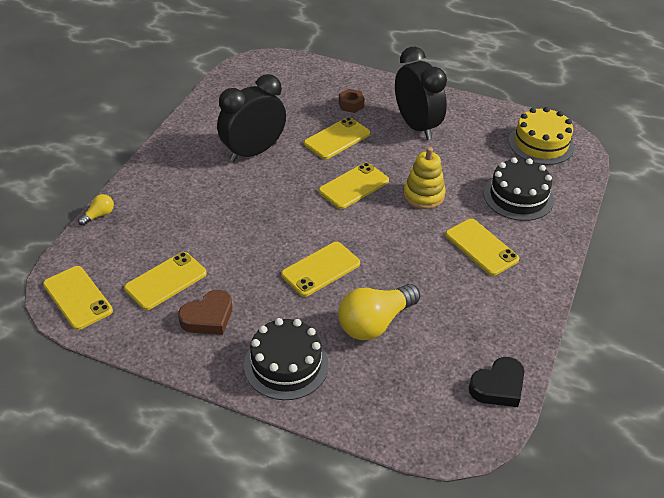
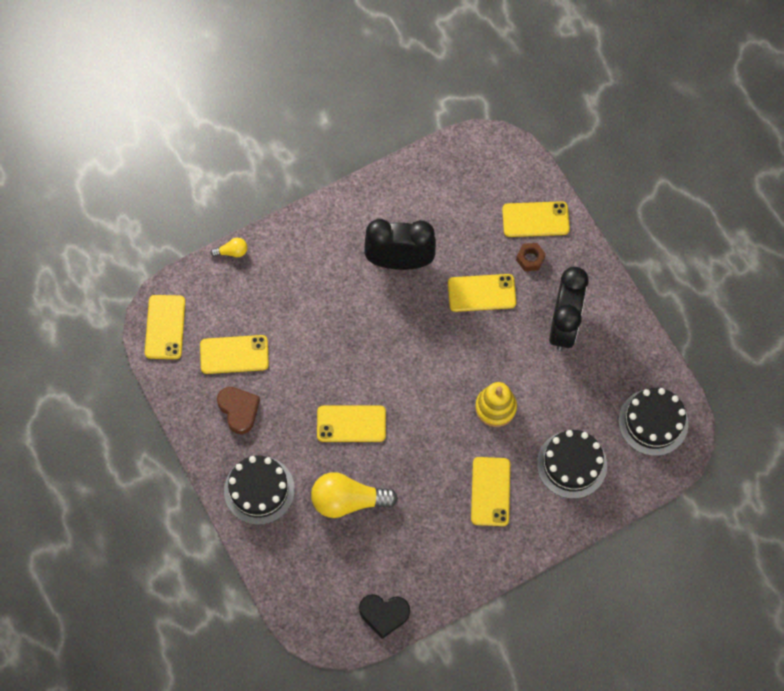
camera: 40 degrees right, 25 degrees up
brown heart [178,290,232,335] -> brown heart turned 120 degrees counterclockwise [217,387,260,434]
yellow phone [319,162,389,209] -> yellow phone moved to [502,201,570,237]
yellow cake [509,107,574,165] -> black cake [619,388,688,456]

